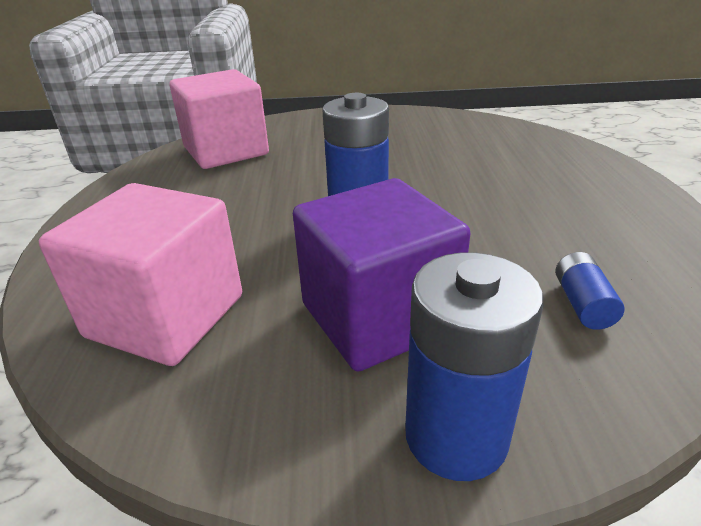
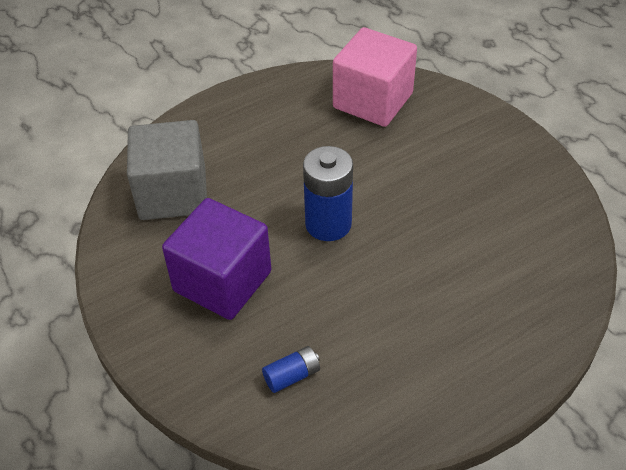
camera: 60 degrees right, 15 degrees up
pink cube [39,183,242,366] -> grey cube [127,120,207,220]
blue battery [405,252,543,481] -> none

